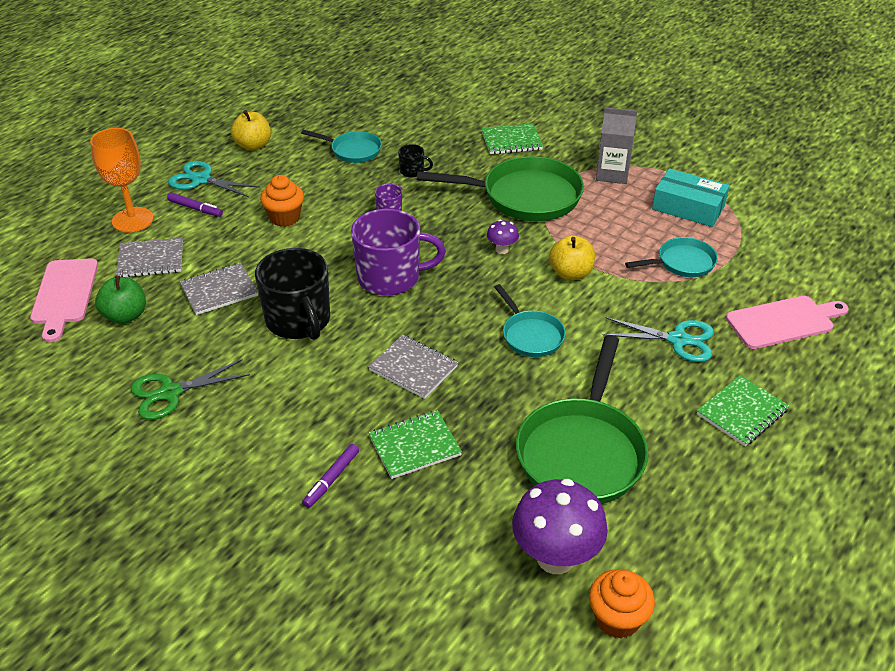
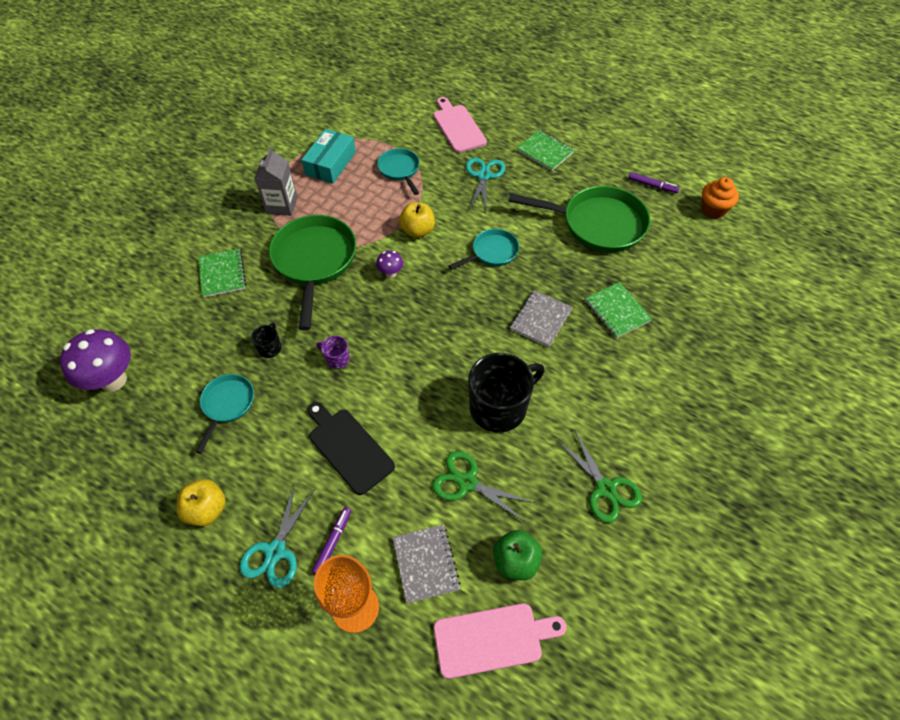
camera: 95 degrees left, 15 degrees up
grey notebook [180,263,258,315] -> green scissors [432,451,534,522]
orange cupcake [260,175,304,227] -> black cutting board [308,402,395,495]
purple marker [302,444,359,508] -> purple marker moved to [628,172,680,193]
purple mug [351,209,446,296] -> none
purple mushroom [512,479,608,574] -> purple mushroom moved to [60,329,131,392]

